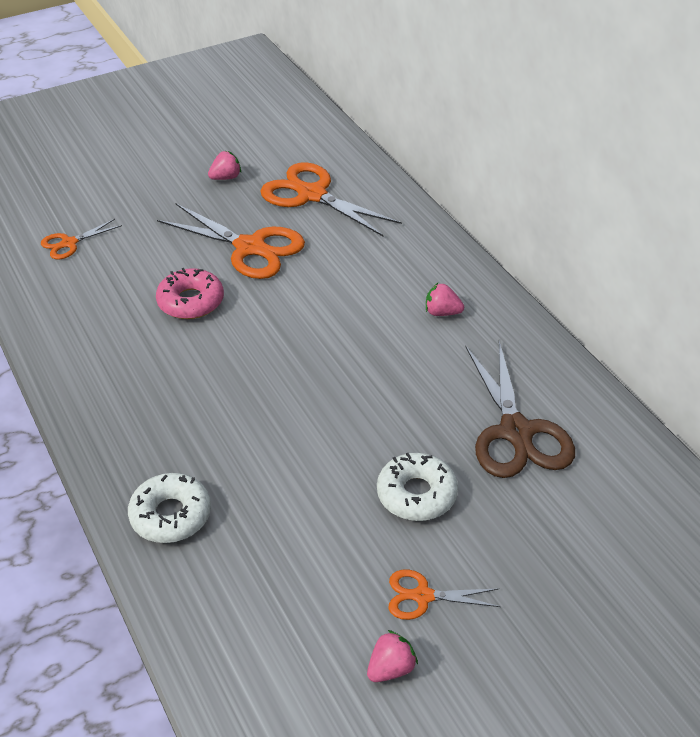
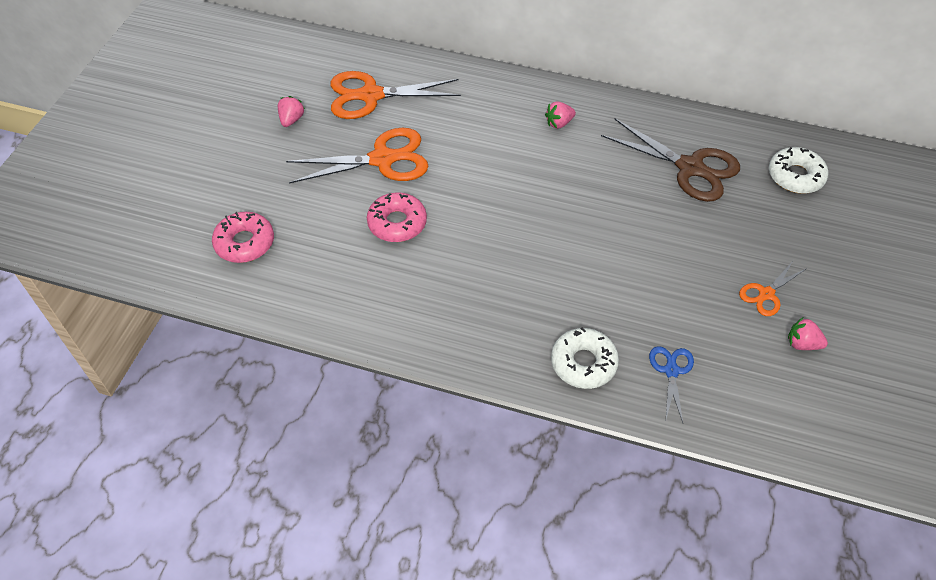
camera: 45 degrees left, 10 degrees up
orange scissors [41,219,122,259] -> pink donut [212,212,274,263]
pink strawberry [367,630,418,682] -> pink strawberry turned 75 degrees counterclockwise [788,318,828,350]
white donut [377,453,458,521] -> white donut moved to [769,147,828,194]
none -> blue scissors [649,346,694,423]

